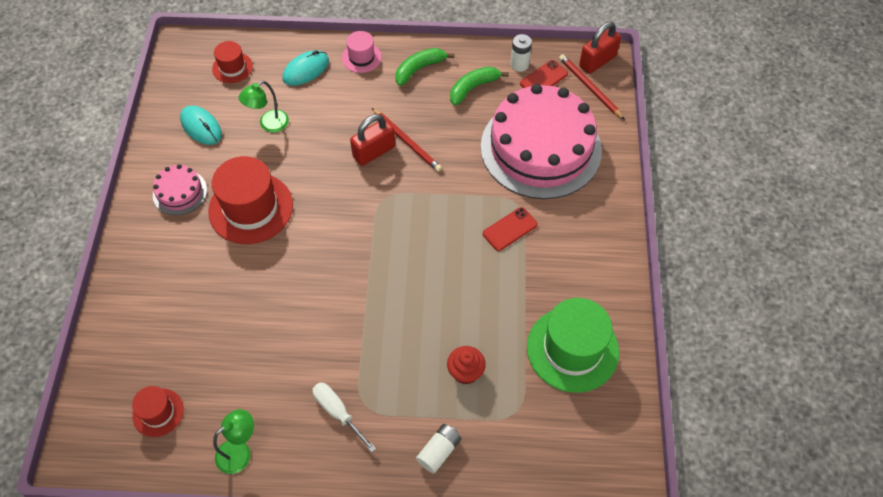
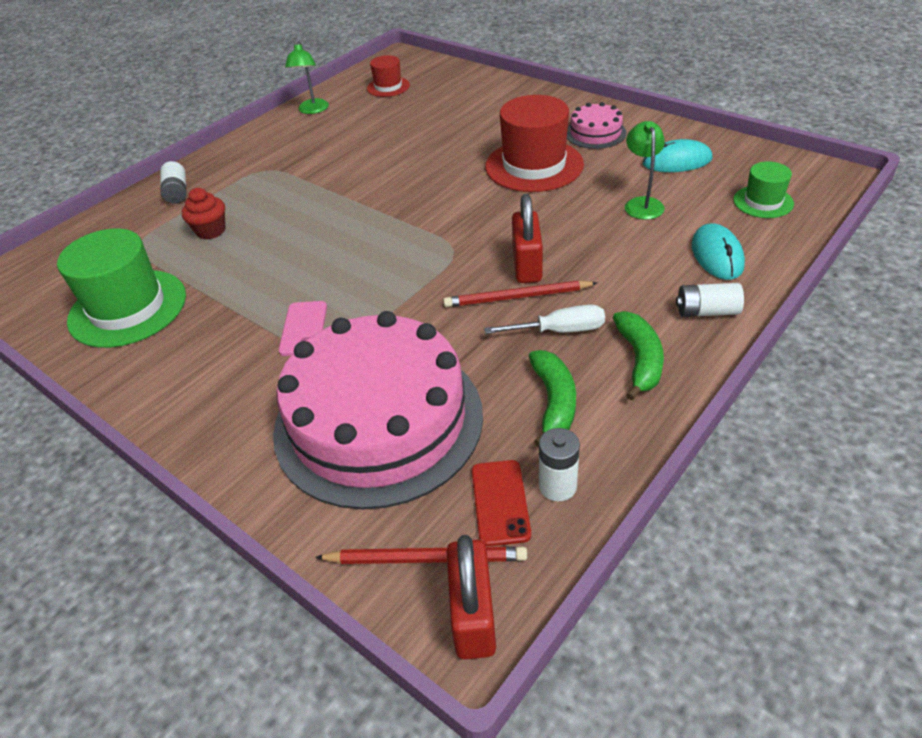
camera: 130 degrees right, 15 degrees down
red hat [212,41,253,83] -> green hat [733,162,794,218]
white screwdriver [312,382,376,453] -> white screwdriver moved to [484,305,605,334]
pink hat [342,31,382,73] -> white battery [676,283,744,317]
red phone [483,207,537,251] -> pink phone [278,301,327,356]

